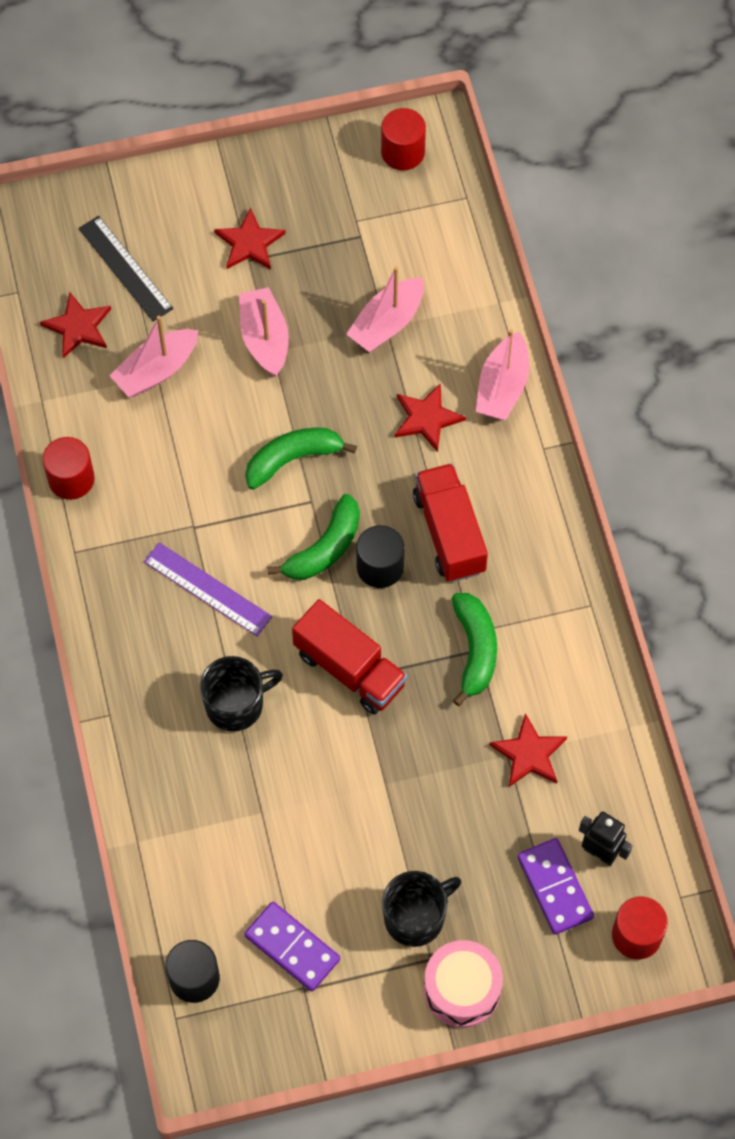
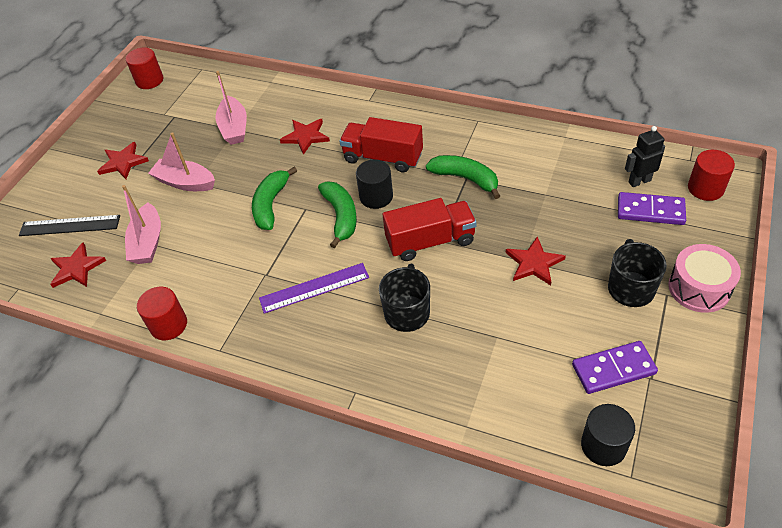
camera: 50 degrees left, 15 degrees down
pink boat [476,329,529,420] -> none
red star [489,713,567,787] -> red star moved to [506,236,566,285]

